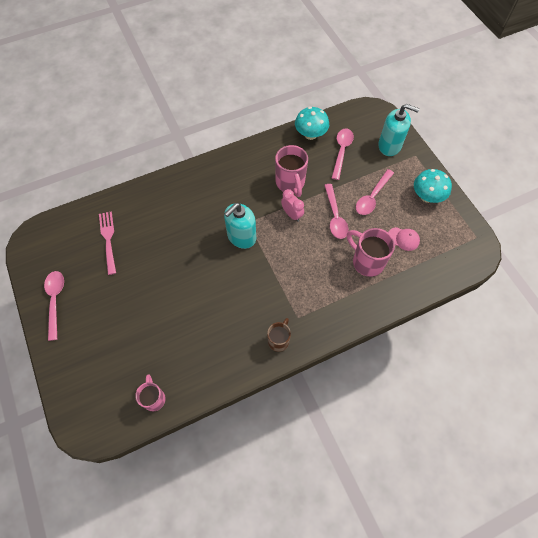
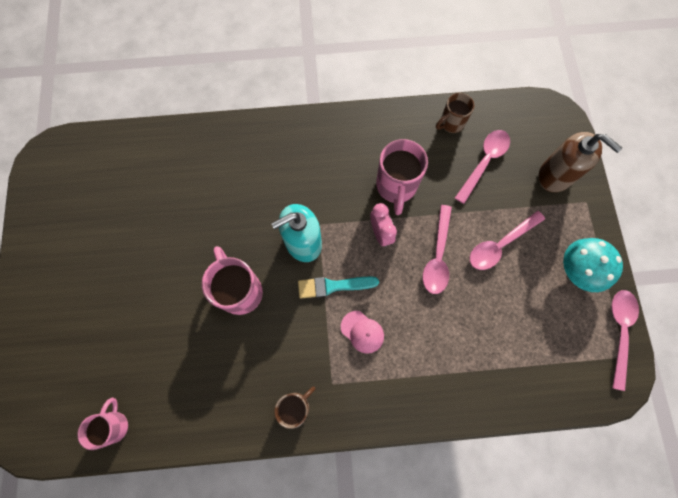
camera: 20 degrees right, 10 degrees up
pink spoon [44,271,64,341] -> pink spoon moved to [612,290,639,391]
pink fork [99,211,116,275] -> none
turquoise mushroom [295,107,329,140] -> brown mug [436,93,474,133]
pink mug [347,228,395,277] -> pink mug moved to [202,246,263,315]
turquoise soap dispenser [378,104,420,156] -> brown soap dispenser [538,132,622,192]
pink cap [388,227,420,251] -> pink cap moved to [341,311,384,354]
none -> turquoise brush [298,277,379,298]

